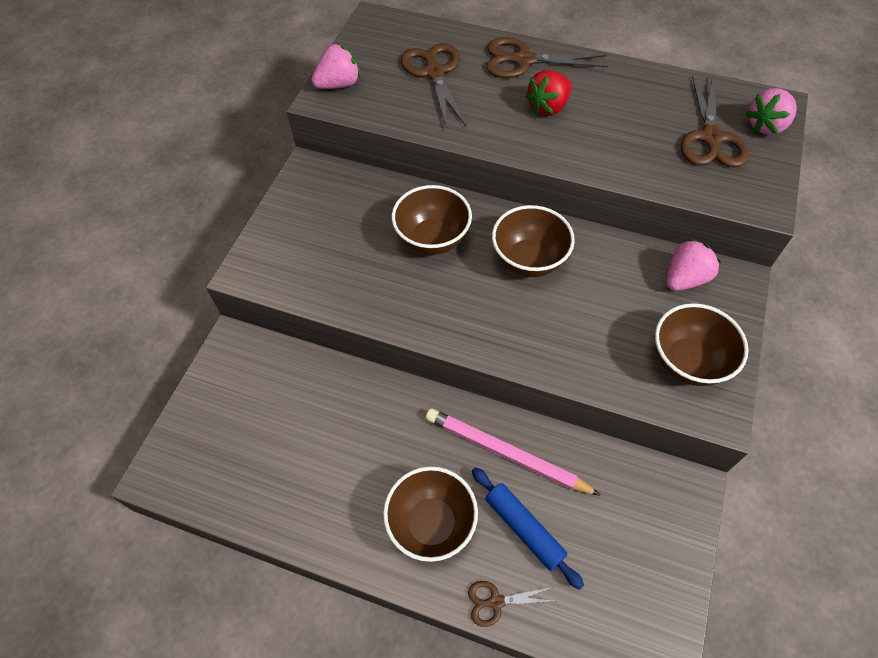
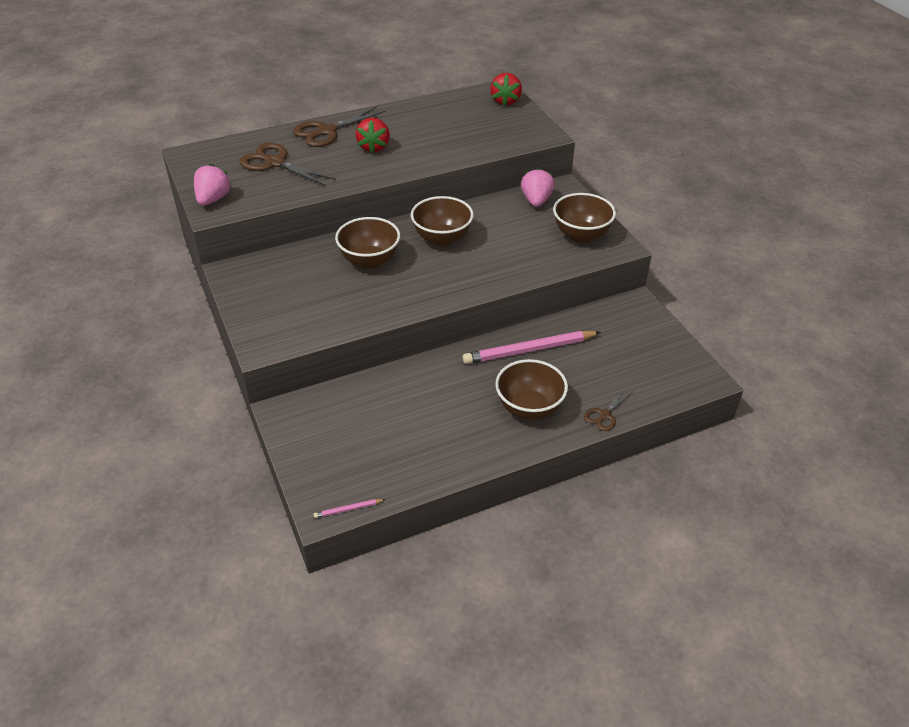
camera: 45 degrees left, 15 degrees down
blue rolling pin [472,467,584,590] -> none
brown scissors [681,75,749,167] -> none
pink strawberry [746,88,797,135] -> red strawberry [490,73,522,106]
none -> pink pencil [313,499,386,518]

